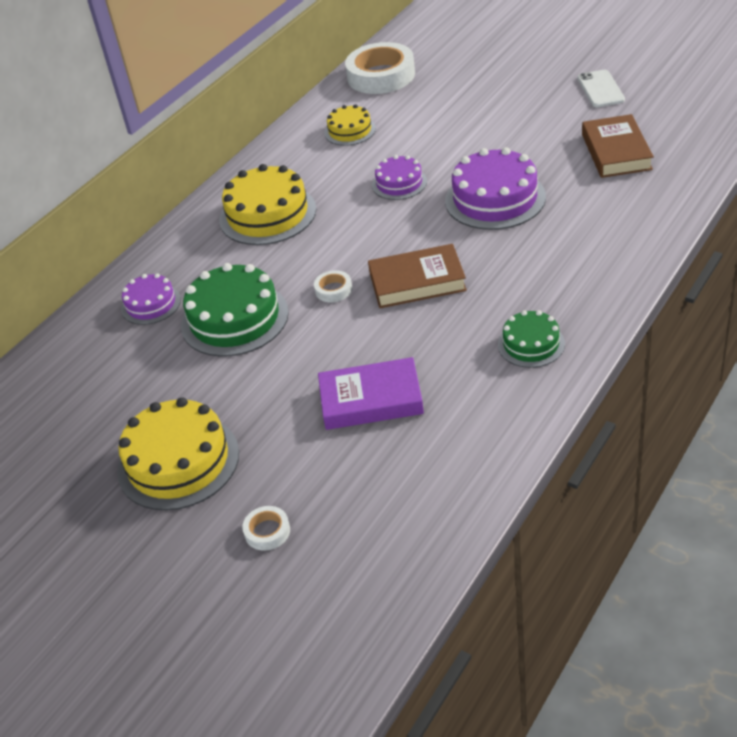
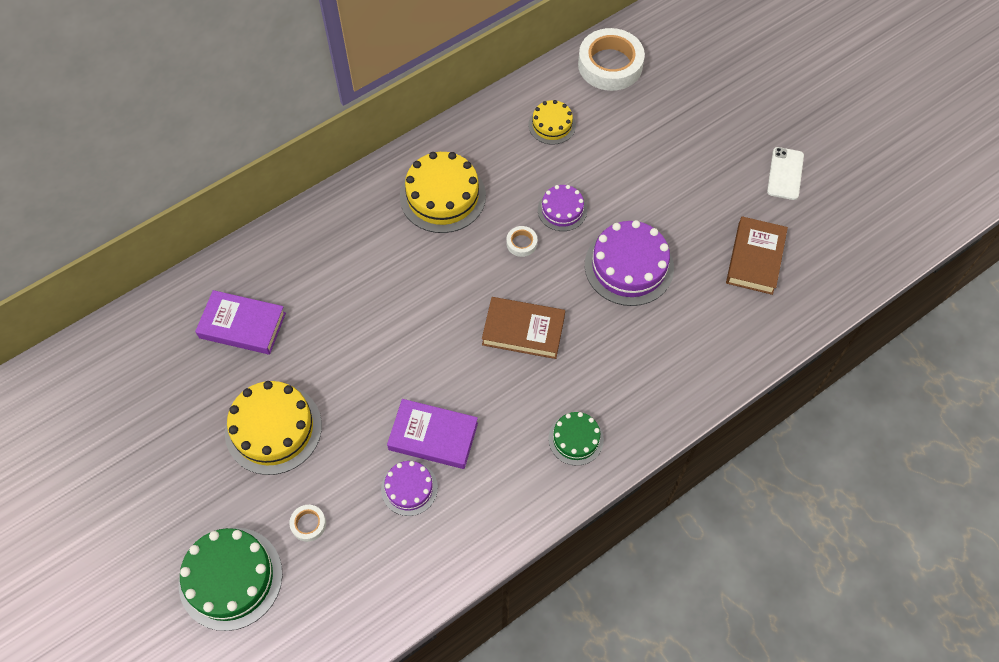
camera: 15 degrees right, 20 degrees up
purple cake [121,273,181,325] -> purple cake moved to [381,461,438,516]
green cake [181,263,289,357] -> green cake moved to [179,528,282,631]
white tape [314,270,352,302] -> white tape moved to [506,226,537,257]
none -> purple book [195,290,286,355]

